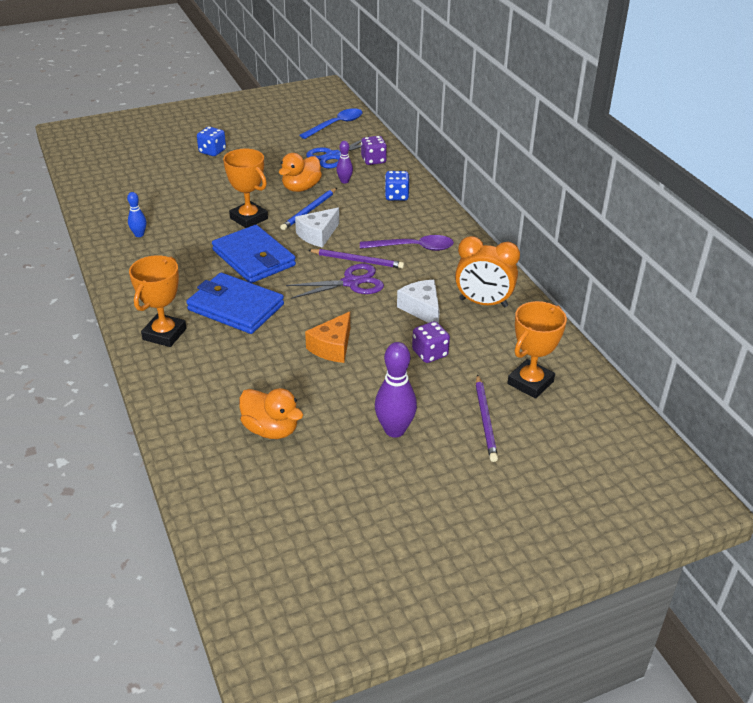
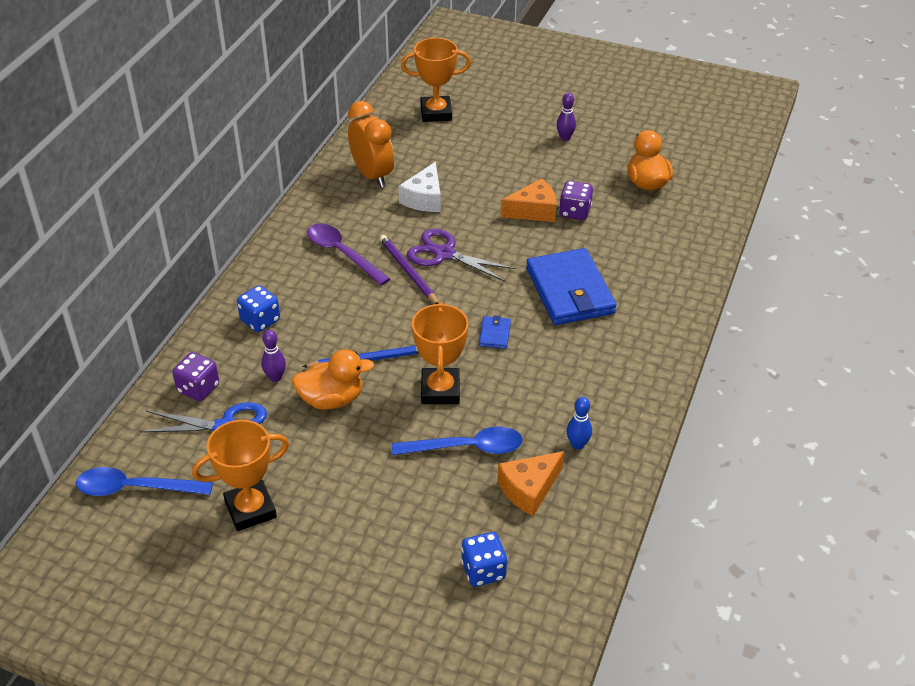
camera: 135 degrees left, 5 degrees up
orange trophy [129,255,186,347] -> orange trophy moved to [192,420,289,531]
blue dice [197,127,226,156] -> blue dice moved to [461,532,507,587]
blue wallet [212,225,296,283] -> blue wallet [479,315,511,349], size x0.42
white cheese [295,207,339,248] -> none
purple bowling pin [375,342,417,438] -> purple bowling pin [556,93,576,141], size x0.56
purple dice [412,321,450,363] -> purple dice moved to [559,181,593,220]
purple pencil [476,374,498,462] -> none
none -> blue spoon [392,427,523,455]
none -> orange cheese [498,451,564,516]

